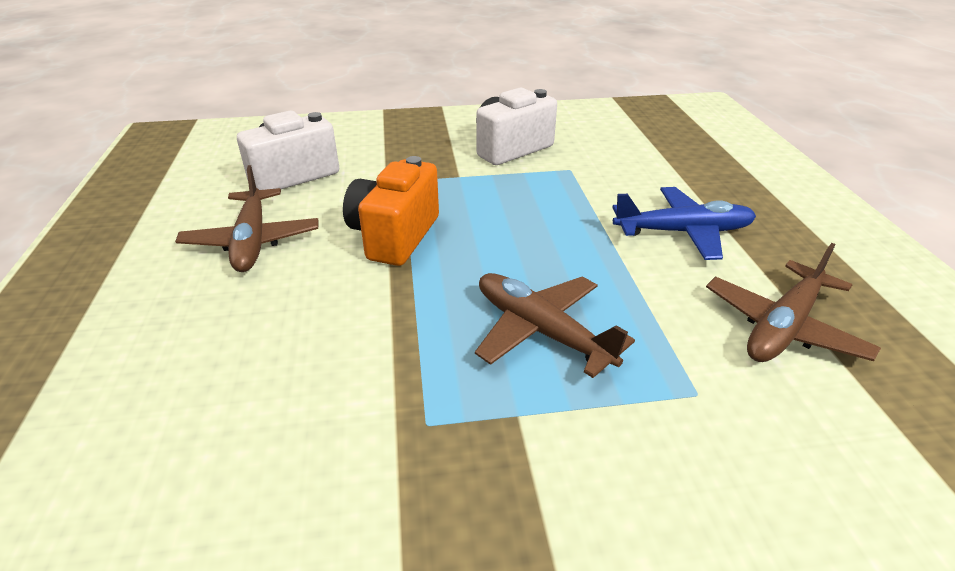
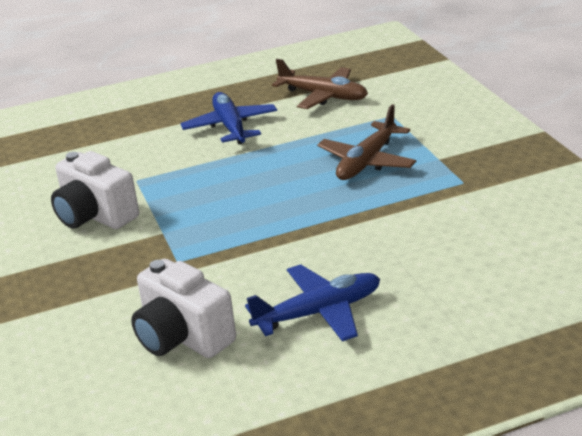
camera: 100 degrees left, 5 degrees down
brown plane [175,165,319,272] -> blue plane [245,264,380,342]
orange camera [343,156,439,266] -> none

